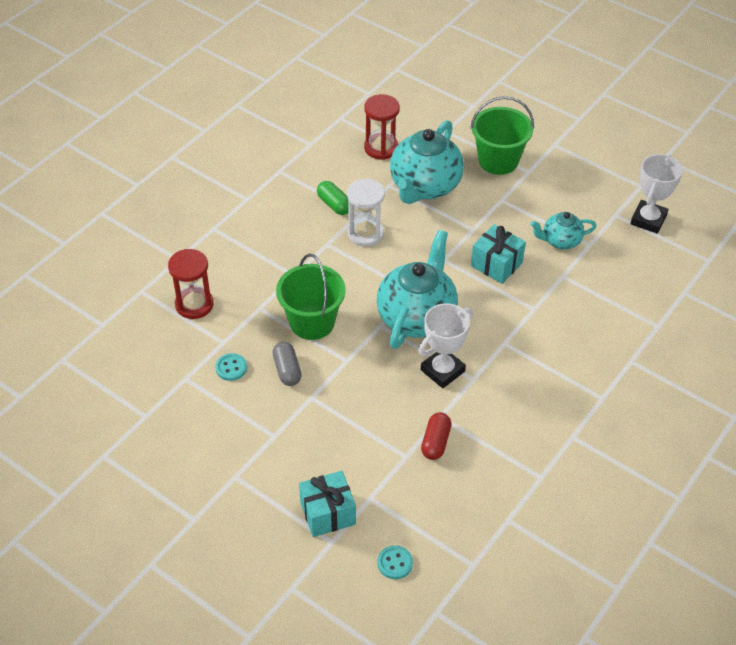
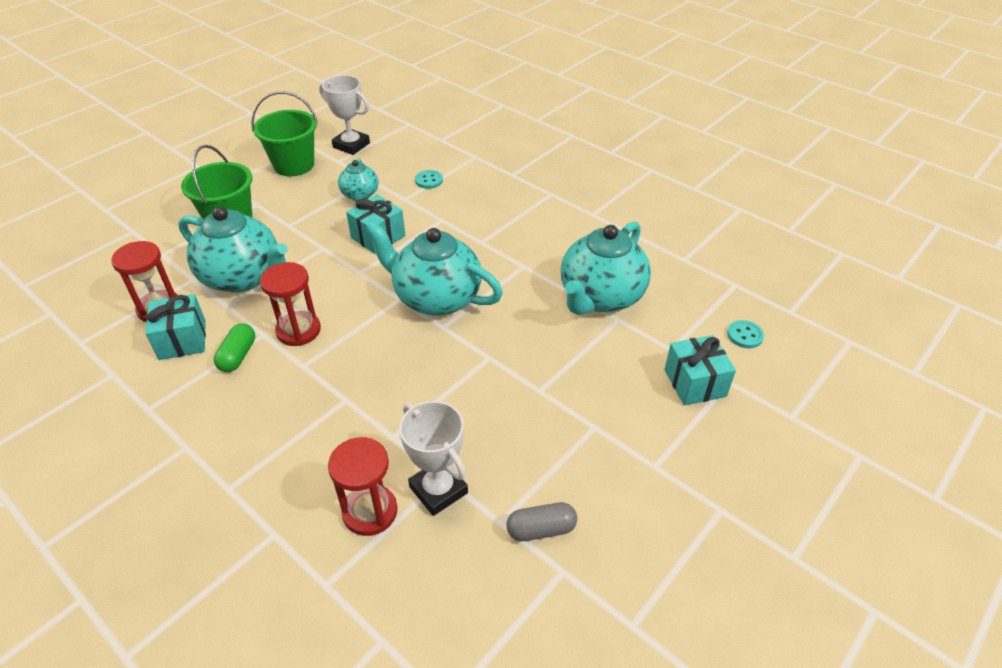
camera: 85 degrees left, 5 degrees down
turquoise button [215,353,247,381] -> turquoise button moved to [415,170,443,189]
grey capsule [273,342,302,386] -> grey capsule moved to [506,502,577,541]
green bucket [276,254,346,340] -> green bucket moved to [251,91,318,176]
green capsule [317,181,349,215] -> green capsule turned 45 degrees counterclockwise [214,323,255,372]
white hourglass [347,179,385,247] -> red hourglass [260,262,321,346]
white trophy [419,303,473,388] -> white trophy moved to [399,401,468,516]
red capsule [421,412,451,460] -> turquoise teapot [561,221,651,315]
none -> turquoise gift [145,294,206,360]

